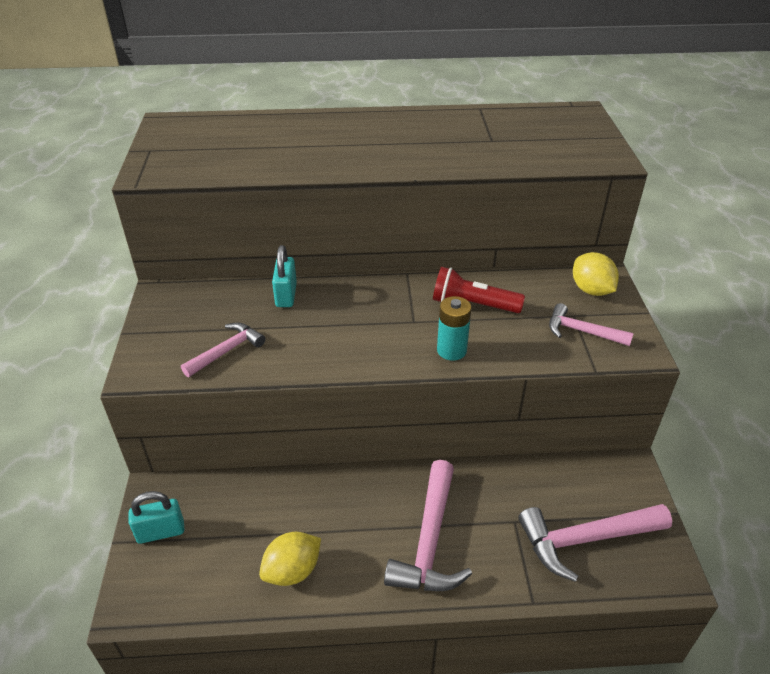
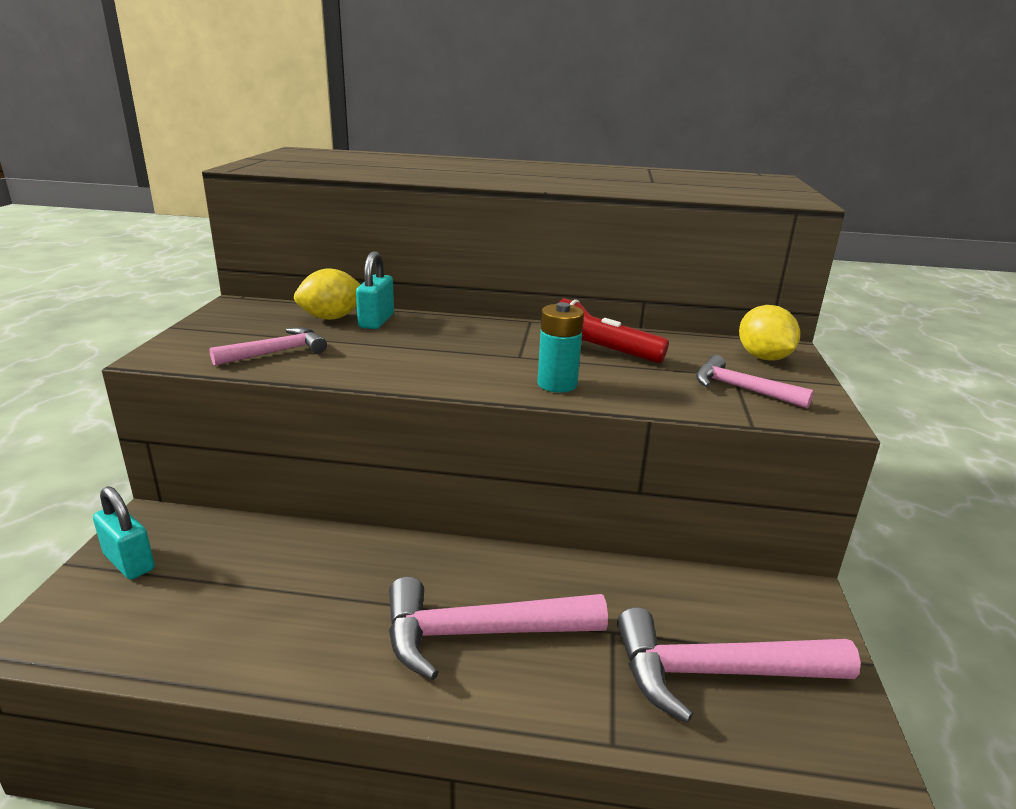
camera: 10 degrees right, 15 degrees down
turquoise padlock [129,491,184,544] -> turquoise padlock turned 45 degrees clockwise [93,486,155,580]
yellow lemon [259,532,321,586] -> yellow lemon moved to [294,269,361,320]
pink hammer [384,460,472,591] -> pink hammer turned 60 degrees clockwise [389,577,608,680]

